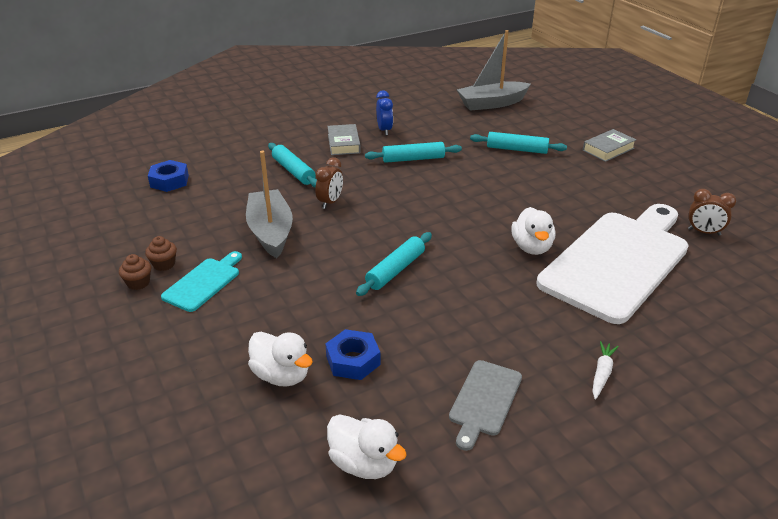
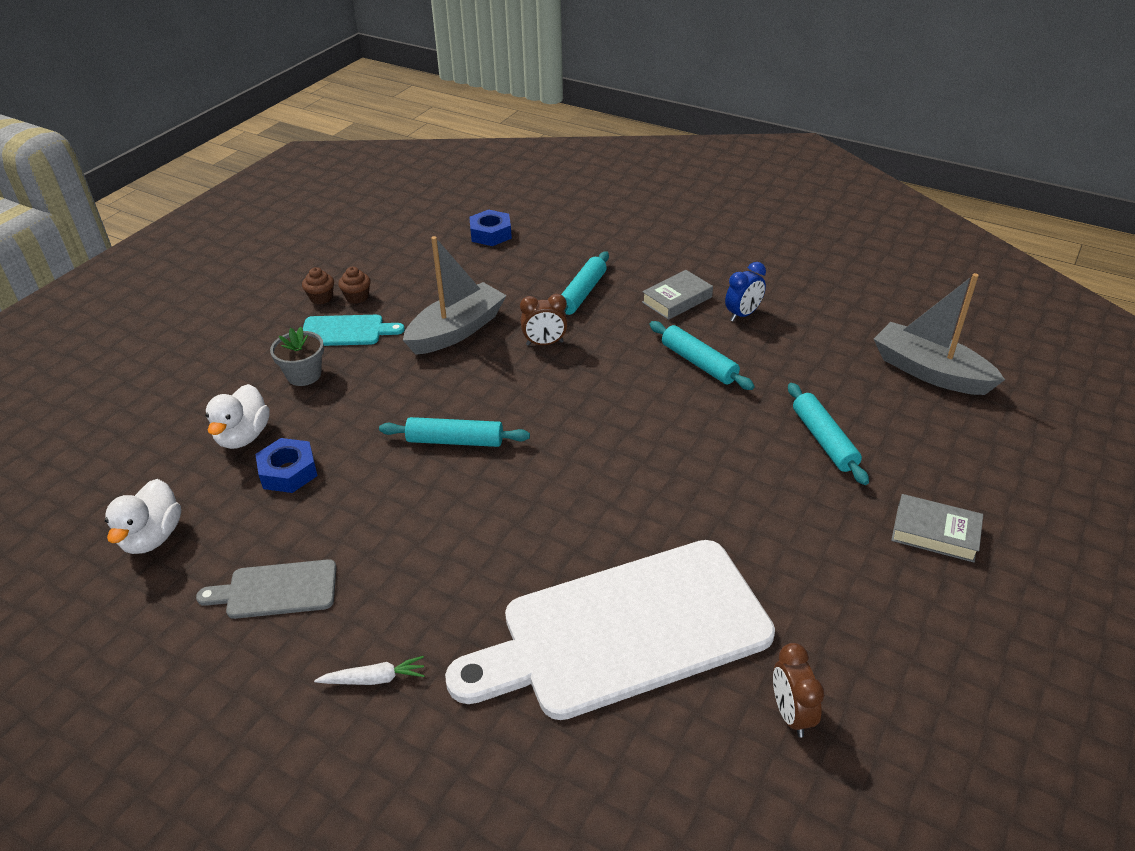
camera: 60 degrees right, 5 degrees up
white duck [511,207,555,255] -> none
white cutting board [536,204,689,324] -> white cutting board turned 150 degrees clockwise [445,540,775,720]
none -> grey flower pot [270,327,324,386]

